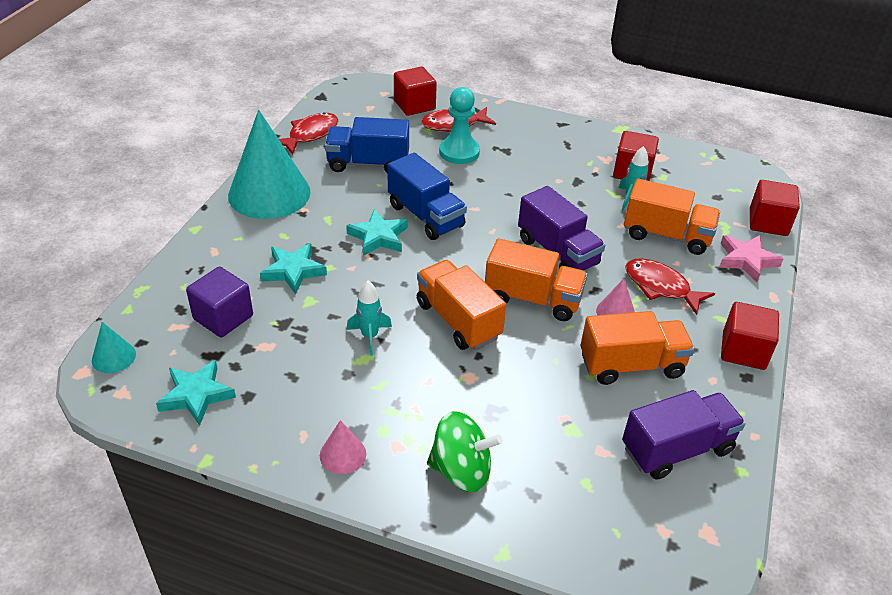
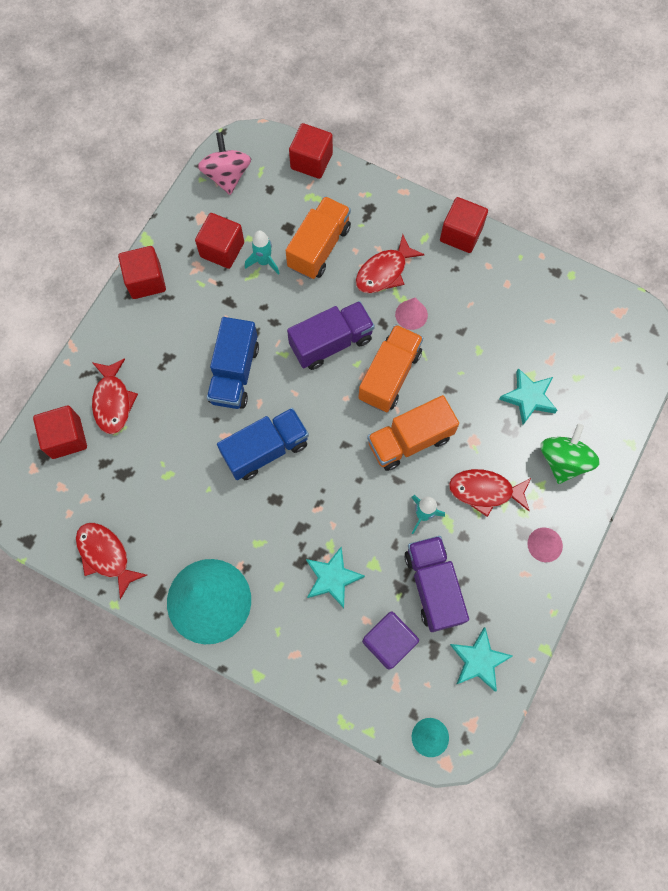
camera: 80 degrees left, 30 degrees up
blue truck [325,117,409,173] -> blue truck moved to [207,317,259,409]
turquoise star [346,209,408,256] -> turquoise star moved to [499,368,558,425]
turquoise pawn [439,87,480,164] -> none
orange truck [581,311,695,385] -> none
purple truck [622,390,746,480] -> purple truck moved to [404,536,469,632]
pink star [719,235,784,282] -> none
none -> red cube [118,246,166,299]
none -> pink spinning top [198,132,251,195]
none -> red fish [449,469,531,517]

